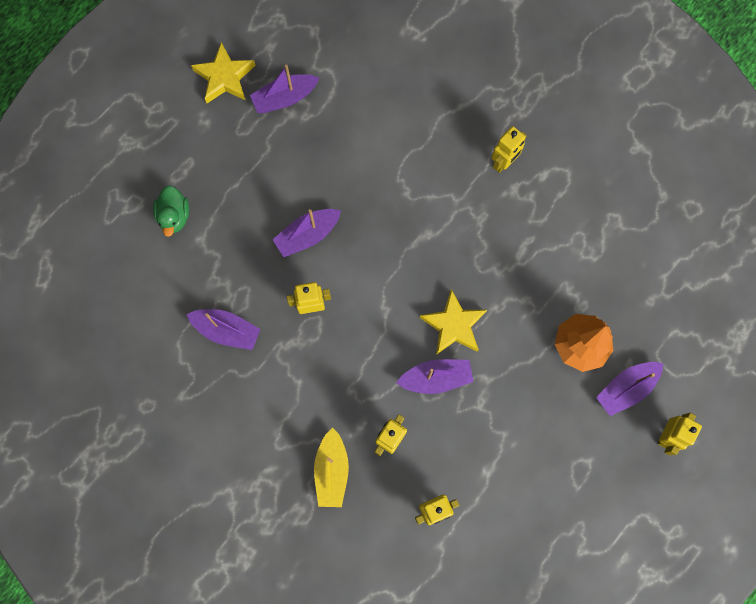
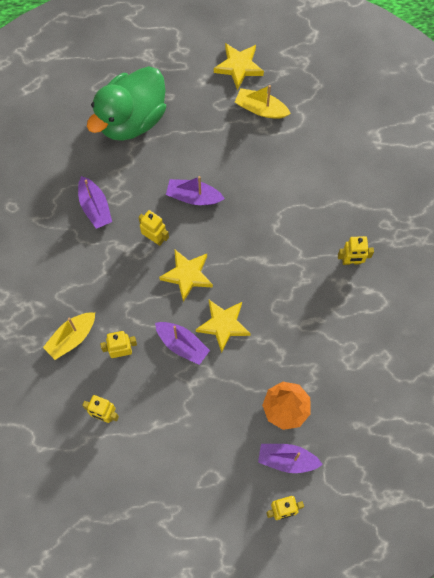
camera: 45 degrees right, 5 degrees down
green duck [153,185,189,237] -> green duck [87,66,166,141], size x2.25
purple boat [250,65,319,113] -> yellow boat [235,85,291,119]
none -> yellow star [159,249,213,302]

